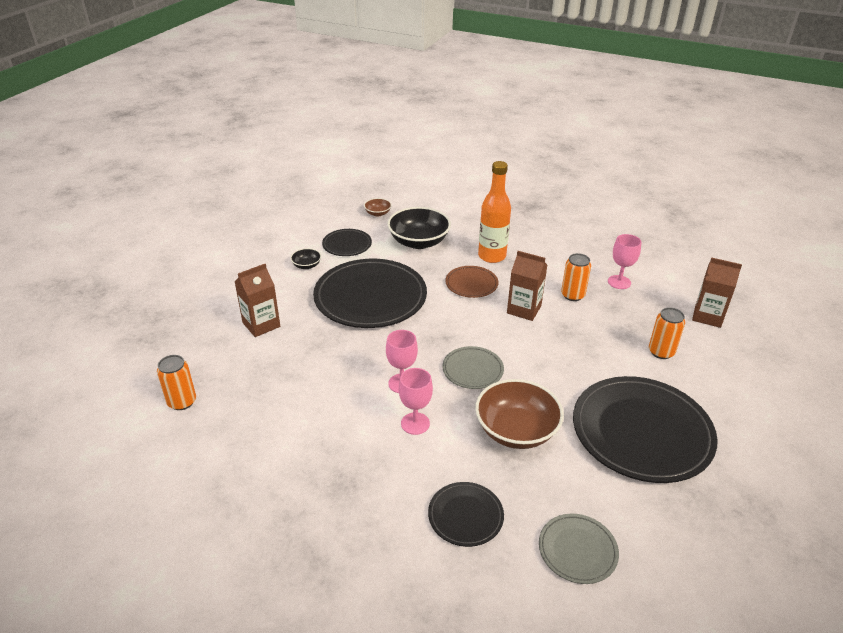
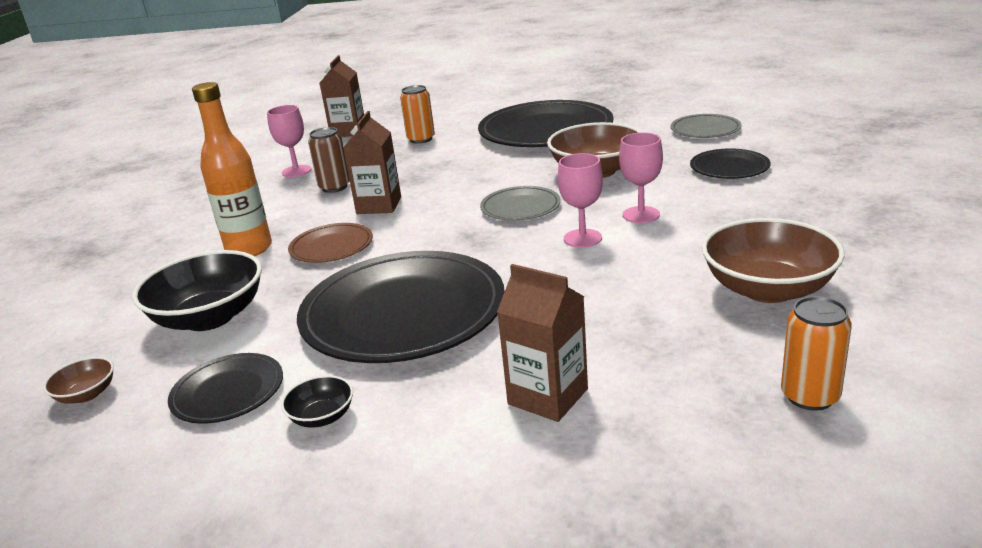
camera: 105 degrees left, 10 degrees down
orange can [561,253,591,301] -> brown can [308,127,350,193]
none -> brown bowl [702,218,845,303]

